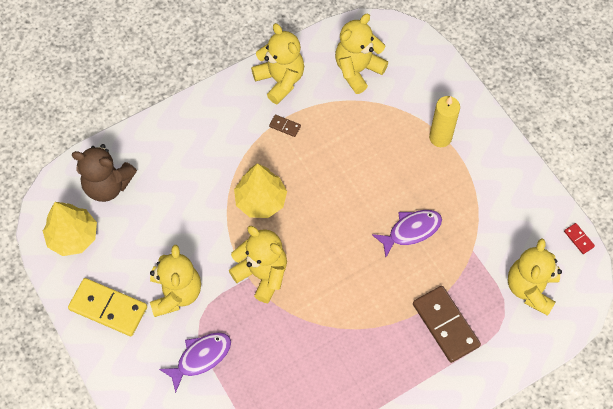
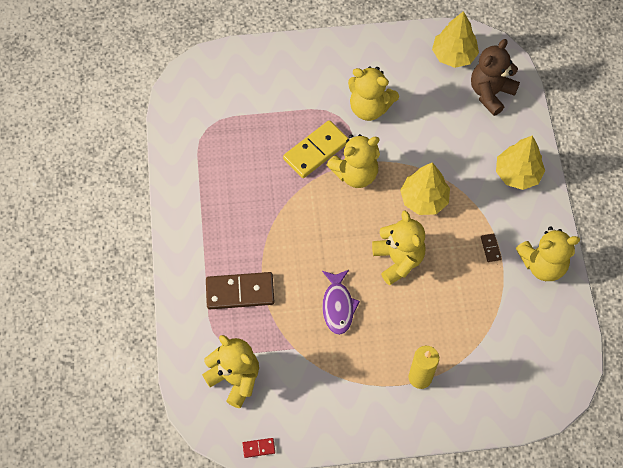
camera: 115 degrees right, 0 degrees up
yellow domino [68,278,147,336] -> yellow domino moved to [283,120,349,178]
purple fish [159,332,231,393] -> none
brown domino [269,115,301,137] -> brown domino turned 60 degrees counterclockwise [481,233,502,262]
yellow teddy bear [335,14,388,94] -> yellow teddy bear moved to [372,210,425,285]
none -> yellow tree [496,136,545,190]

